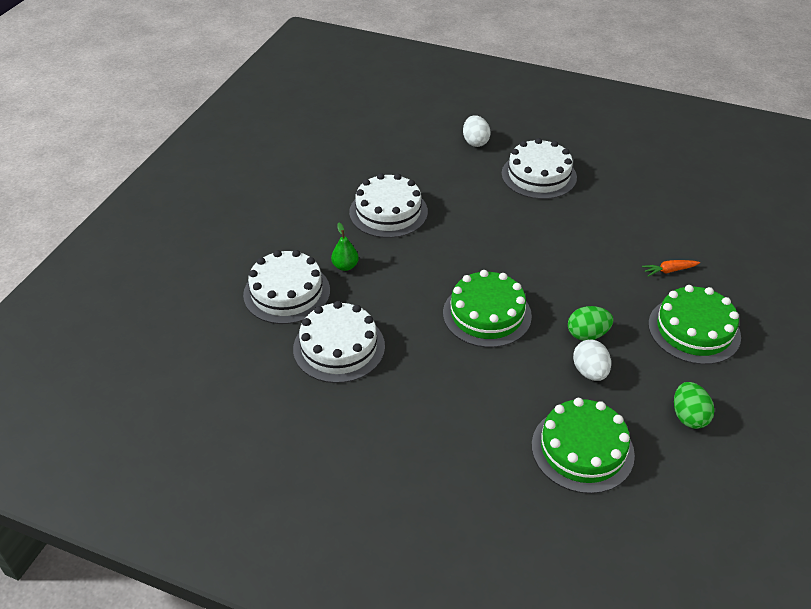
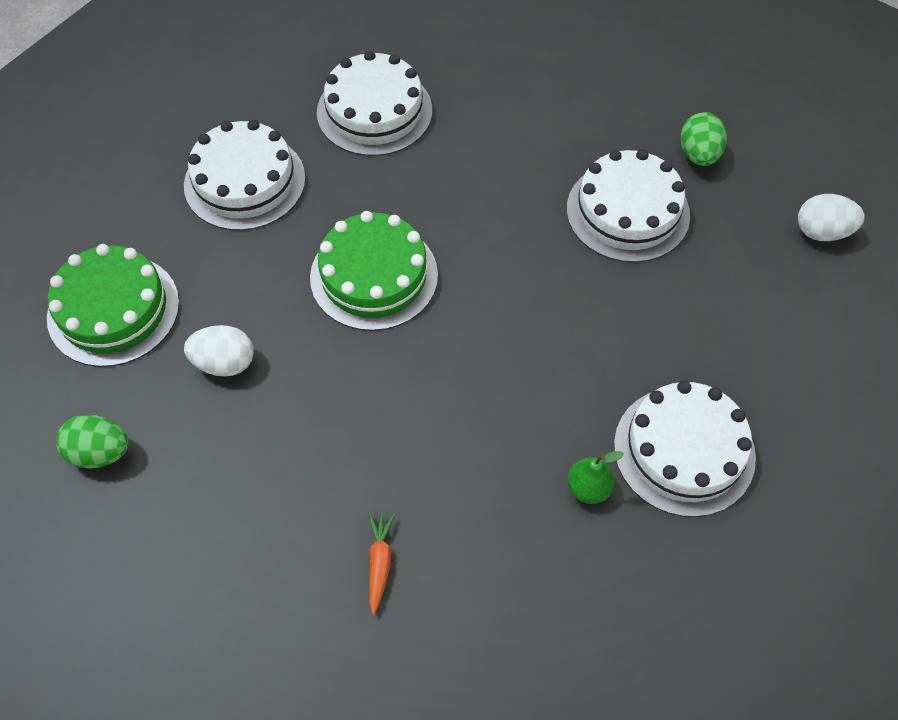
camera: 105 degrees right, 15 degrees up
white cake [243,250,330,324] -> white cake moved to [184,120,305,231]
green pear [331,223,359,271] -> green pear moved to [567,451,624,504]
white egg [463,115,490,147] -> white egg moved to [798,194,865,241]
green egg [568,306,613,341] -> green egg moved to [680,112,727,166]
green cake [648,285,741,365] -> none

